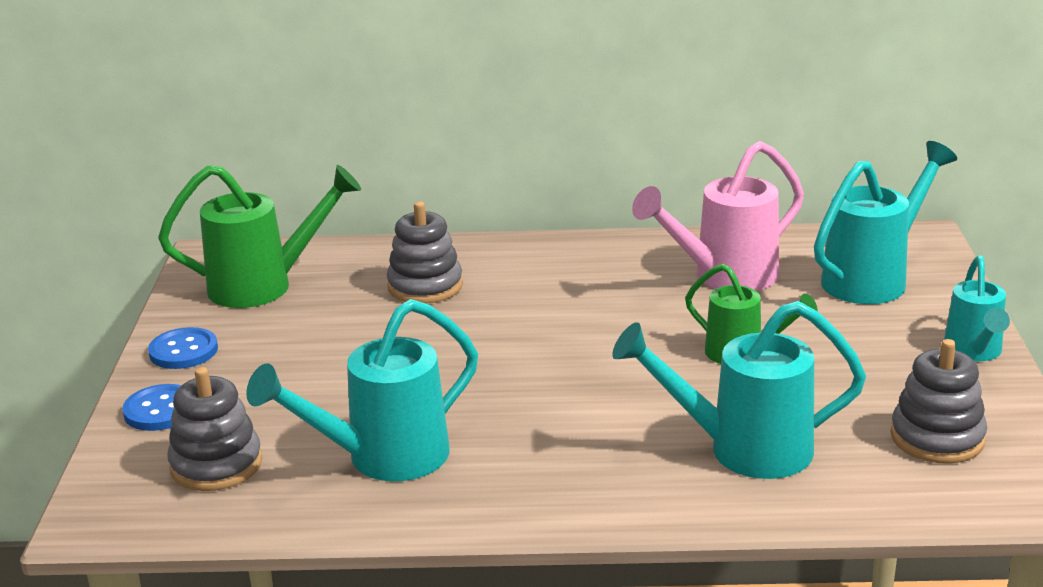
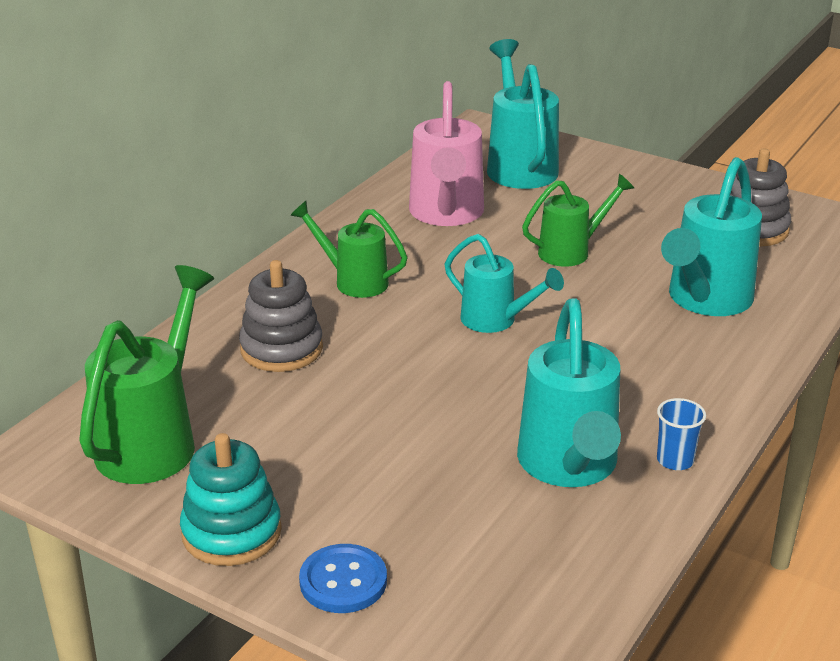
camera: 60 degrees left, 5 degrees up
blue button [148,327,218,369] -> turquoise stacking toy [180,433,282,566]
grey stacking toy [167,367,262,491] -> none
turquoise watering can [944,255,1010,361] -> turquoise watering can moved to [445,234,564,333]
none -> green watering can [290,201,408,298]
none -> blue cup [657,398,706,470]

